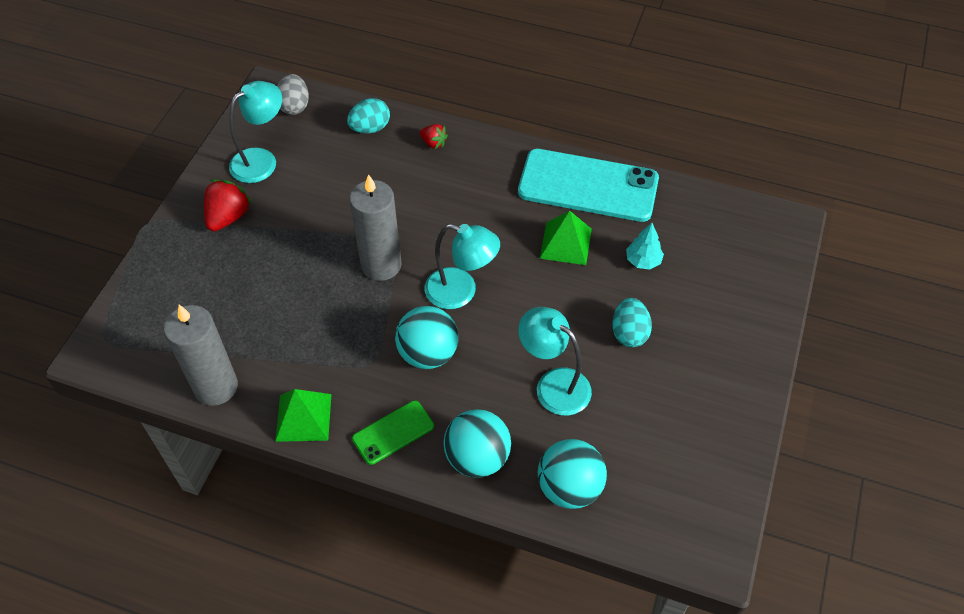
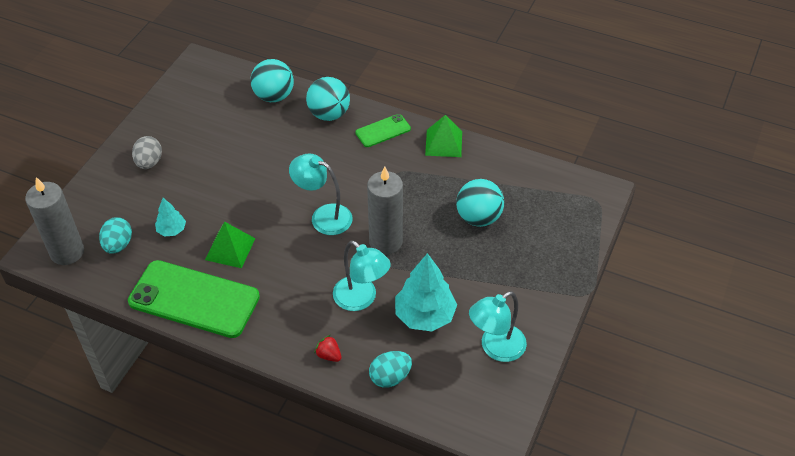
camera: 175 degrees left, 5 degrees down
grey candle [164,305,238,406] -> grey candle moved to [25,177,84,265]
red strawberry [204,179,252,231] -> none
grey egg [277,74,309,115] -> grey egg moved to [132,136,162,169]
turquoise ball [395,306,459,369] -> turquoise ball moved to [456,179,504,227]
turquoise phone [518,149,659,222] -> green phone [128,260,260,338]
turquoise lamp [518,307,592,416] -> turquoise lamp moved to [333,240,391,311]
turquoise egg [612,298,652,347] -> turquoise egg moved to [99,217,132,254]
none -> turquoise tree [395,253,457,331]

